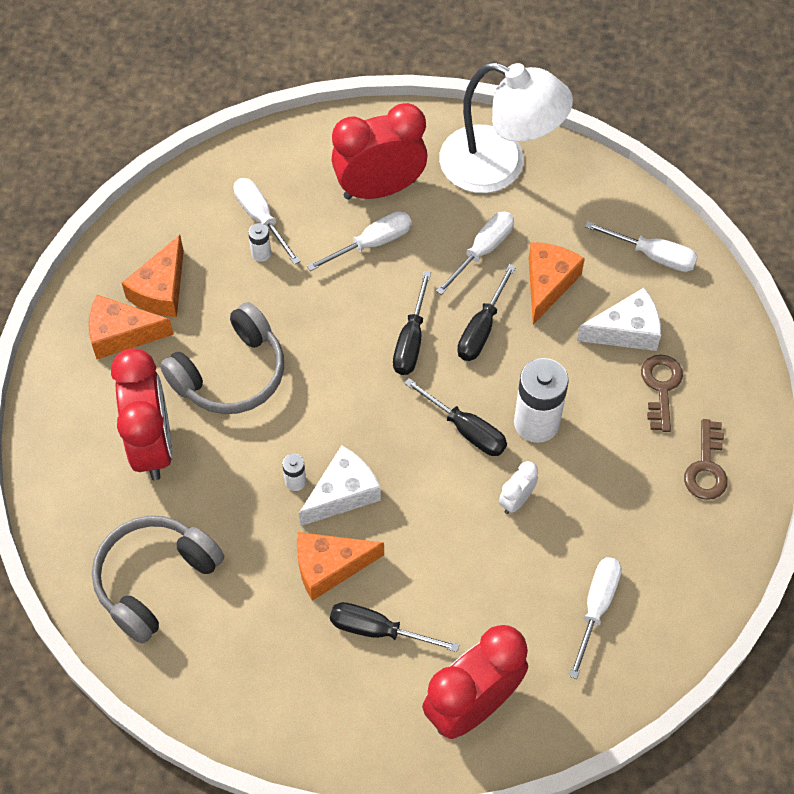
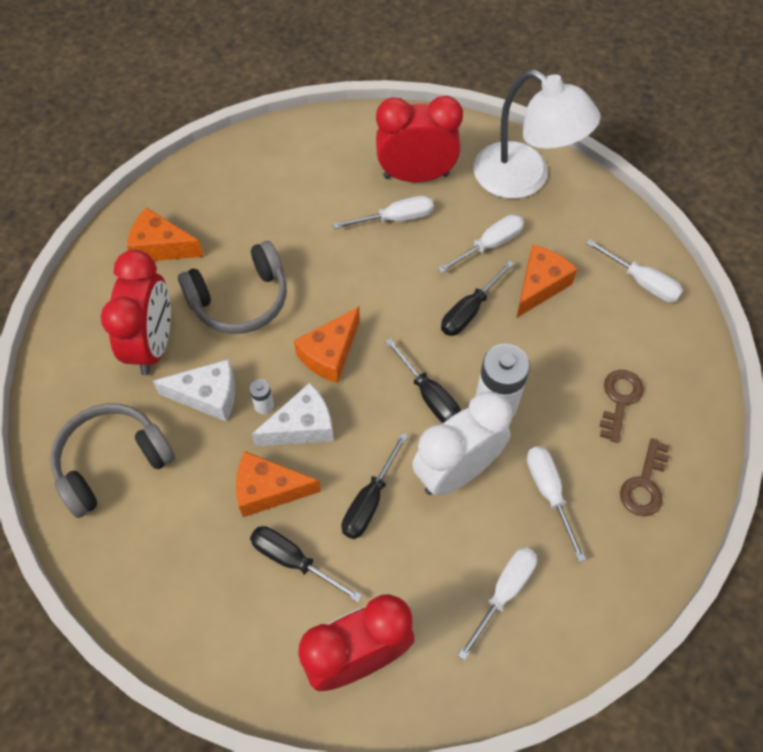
camera: 15 degrees right, 0 degrees up
orange cheese [122,235,184,317] -> orange cheese moved to [294,307,360,383]
white screwdriver [234,178,301,265] -> white screwdriver moved to [527,446,586,562]
white battery [248,223,271,262] -> none
black screwdriver [393,271,431,375] -> black screwdriver moved to [342,433,408,539]
white clock [499,461,538,514] -> white clock [412,391,512,496], size x2.23
white cheese [577,288,661,351] -> white cheese moved to [153,359,235,422]

